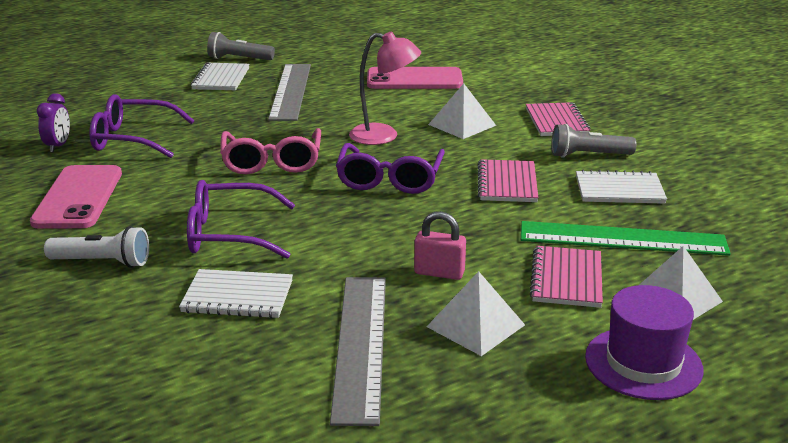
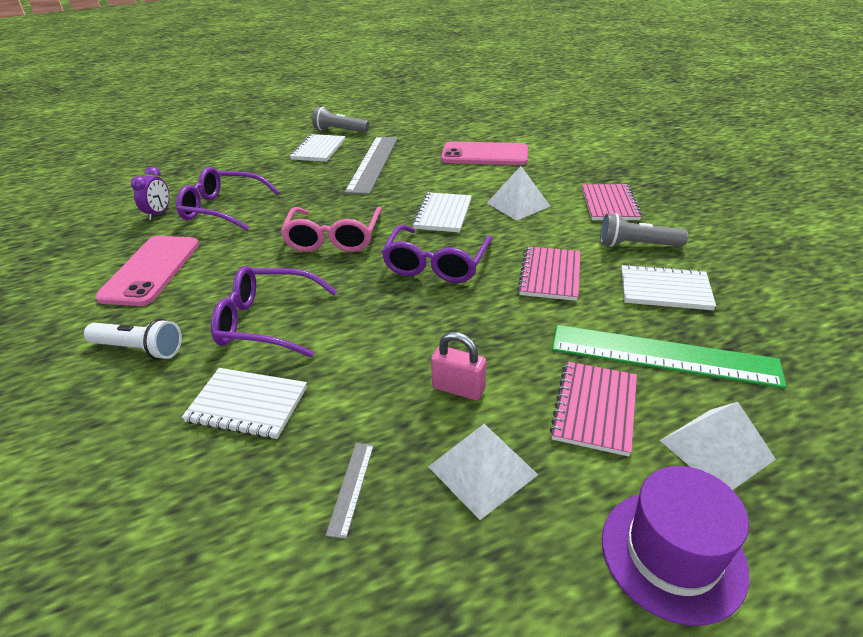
camera: 10 degrees right, 10 degrees up
grey ruler [330,277,386,426] -> grey ruler [326,443,374,539], size x0.41
pink lamp [349,31,421,145] -> white notebook [412,192,472,232]

